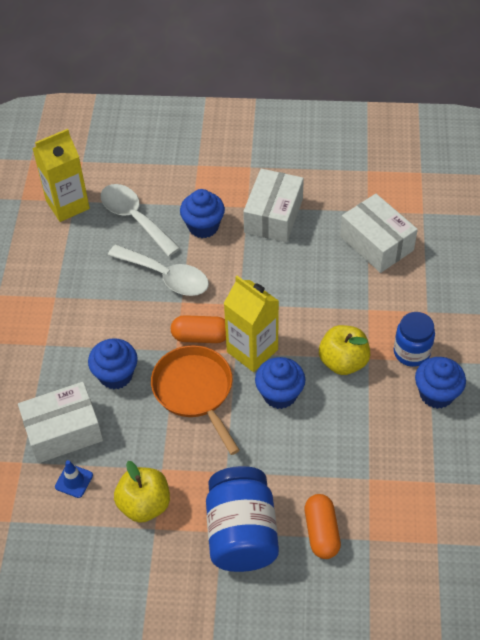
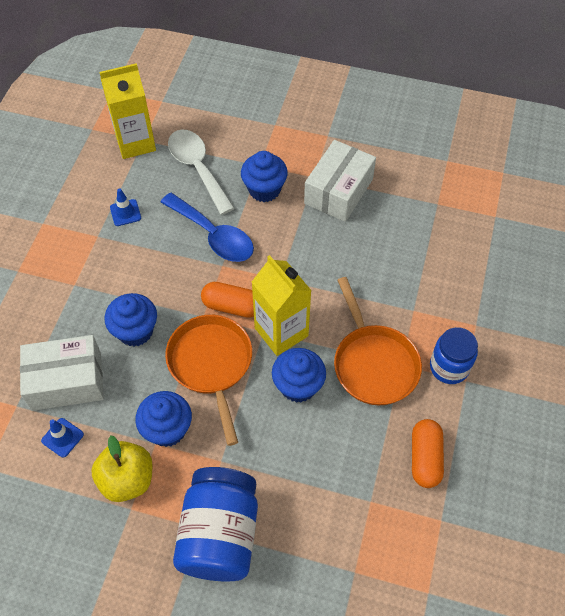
camera: 10 degrees right, 5 degrees up
white spoon [108,245,209,296] -> blue spoon [160,193,254,262]
orange capsule [305,494,341,559] -> orange capsule moved to [412,419,444,488]
yellow apple [319,325,370,375] -> orange pan [334,277,422,406]
white box [340,194,418,273] -> none
blue cupcake [415,357,466,409] -> blue cupcake moved to [135,391,192,447]
none -> blue traffic cone [110,188,141,226]

